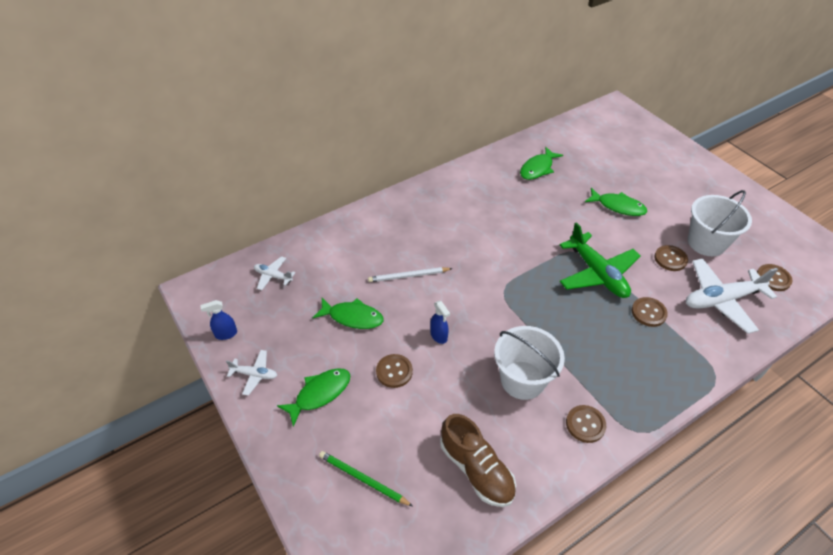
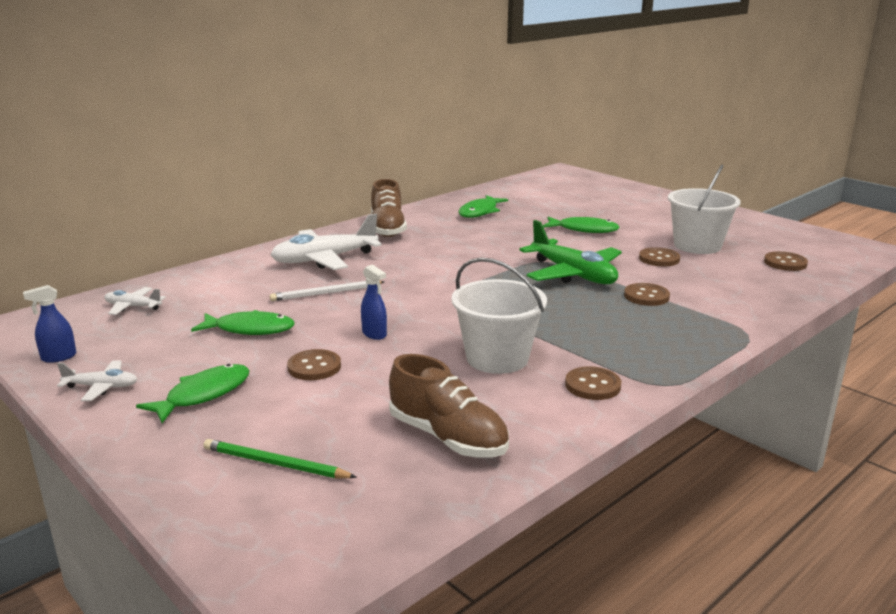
camera: 10 degrees left, 25 degrees down
white plane [686,258,778,334] -> white plane moved to [271,214,382,270]
none -> brown shoe [371,179,407,237]

